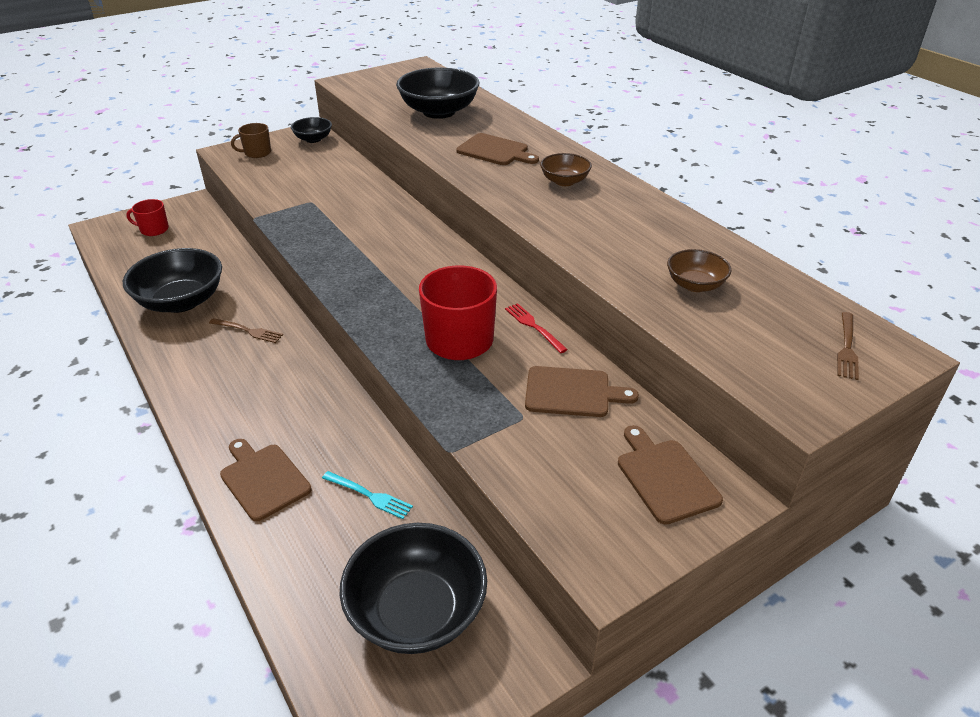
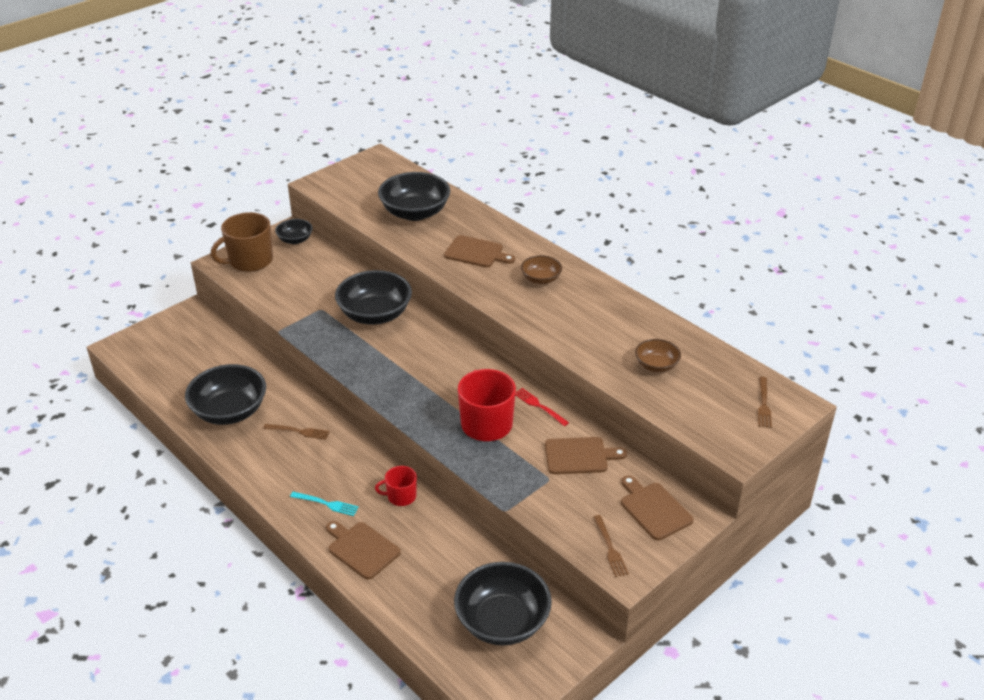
camera: 10 degrees left, 0 degrees up
red mug [126,199,169,236] -> red mug moved to [375,466,417,506]
brown mug [231,123,271,158] -> brown mug [211,212,273,272], size x1.82
turquoise fork [322,471,413,519] -> turquoise fork moved to [290,492,359,516]
none -> black bowl [335,270,412,325]
none -> brown fork [593,515,629,577]

